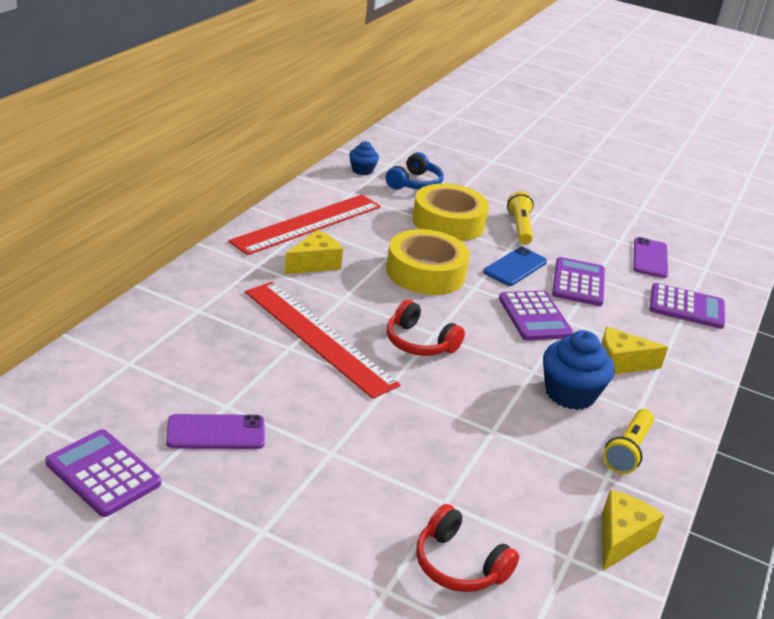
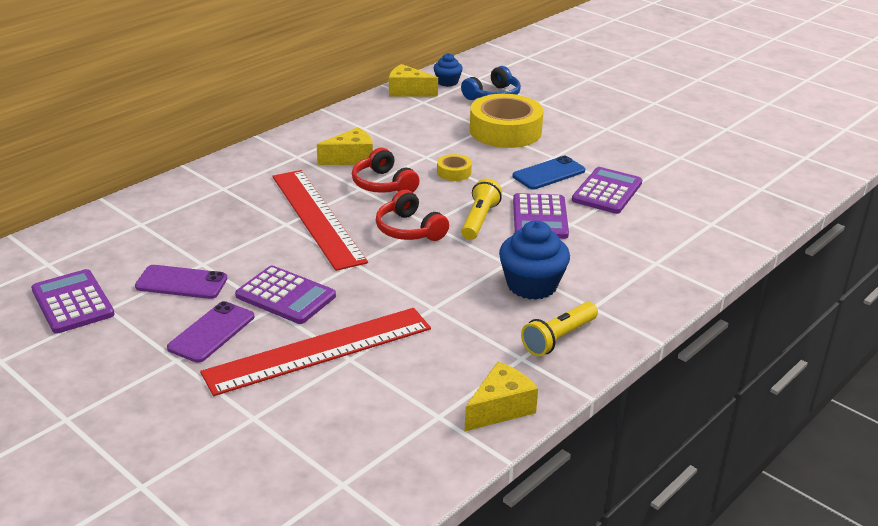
camera: 20 degrees right, 0 degrees up
red ruler [228,195,381,255] -> red ruler moved to [200,308,431,396]
yellow tape [386,229,470,295] -> yellow tape [437,154,472,181], size x0.44
red headphones [416,504,519,592] -> red headphones moved to [352,147,419,193]
yellow flashlight [507,191,534,244] -> yellow flashlight moved to [461,179,502,240]
yellow cheese [601,327,668,374] -> yellow cheese moved to [389,64,438,97]
purple phone [633,237,668,278] -> purple phone moved to [167,301,254,363]
purple calculator [650,283,725,329] -> purple calculator moved to [235,265,336,324]

